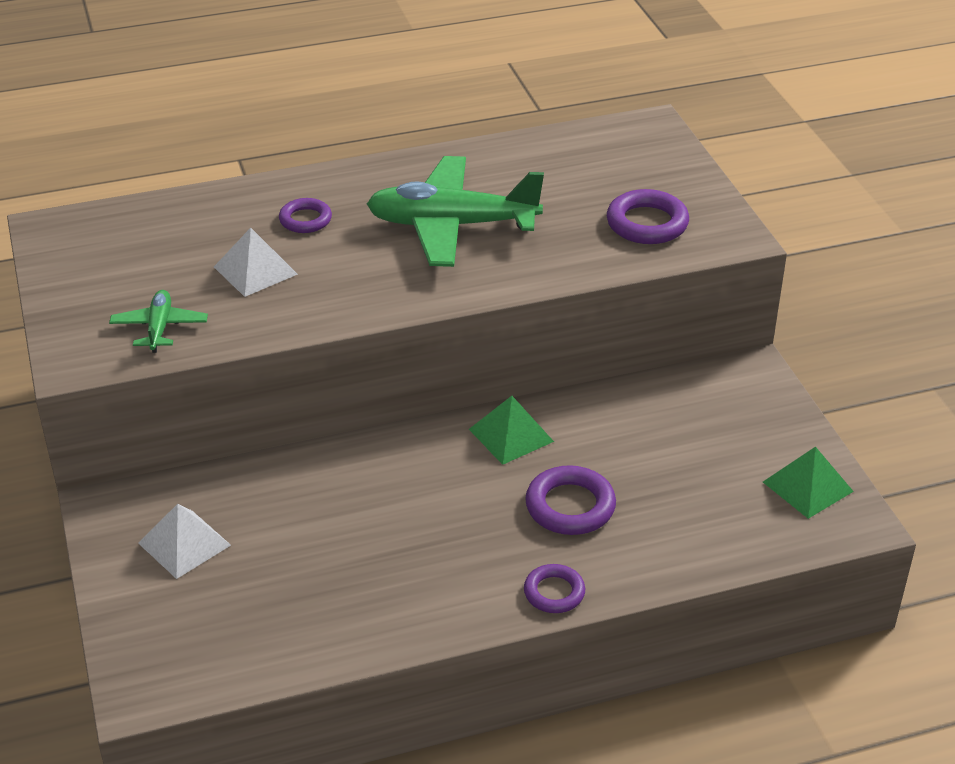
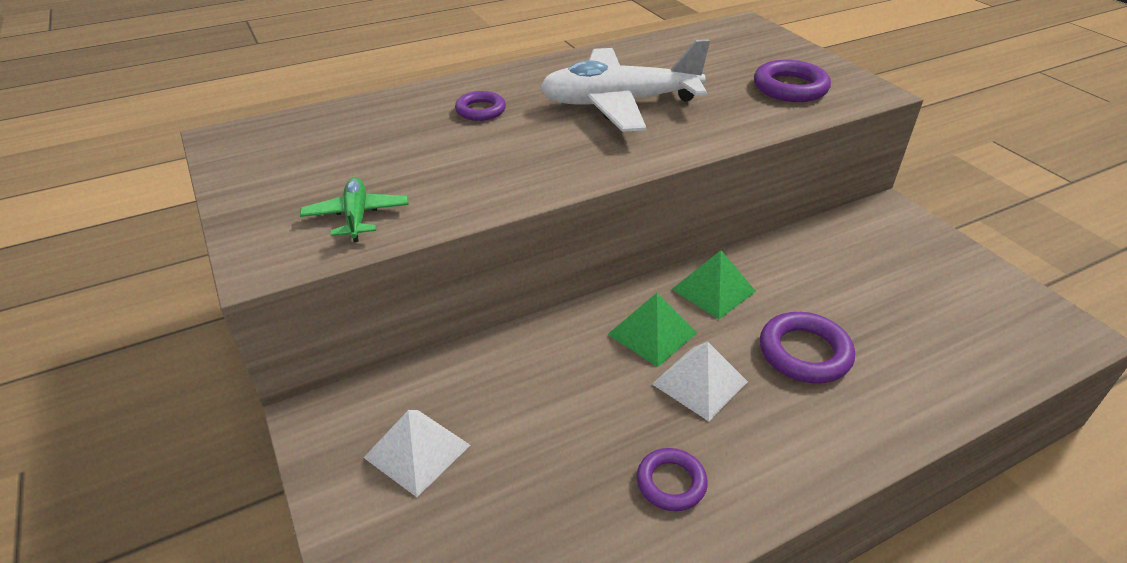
camera: 10 degrees left, 0 degrees up
white pyramid [214,228,298,297] -> white pyramid moved to [652,341,748,421]
green plane [367,156,544,267] -> white plane [540,39,710,132]
purple ring [524,564,585,613] -> purple ring moved to [637,448,708,511]
green pyramid [763,446,854,519] -> green pyramid moved to [607,293,697,367]

